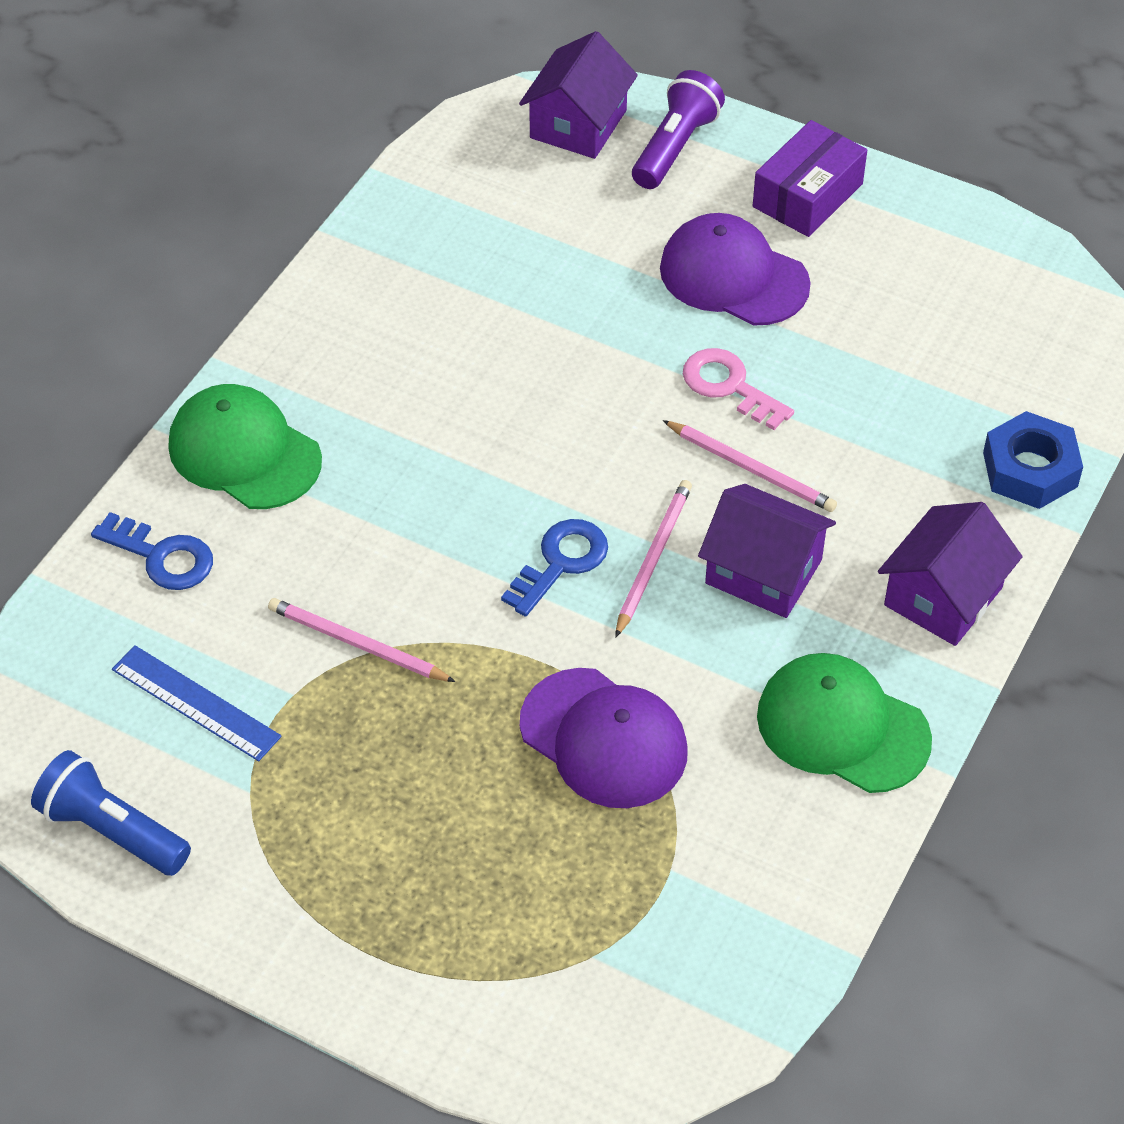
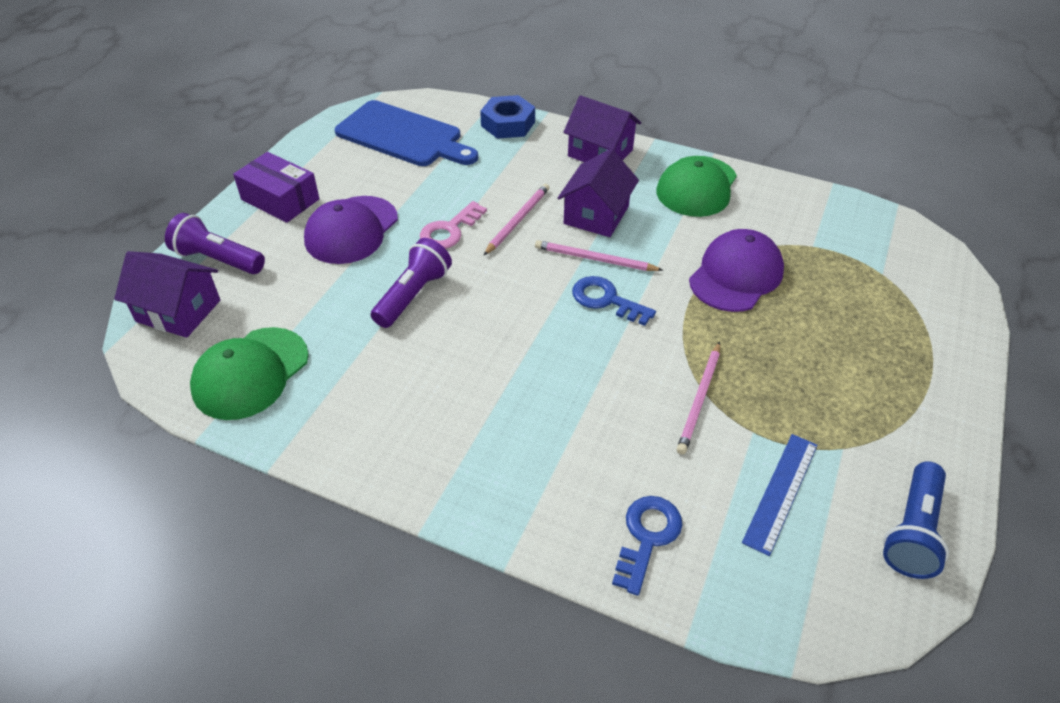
camera: 95 degrees left, 5 degrees down
green cap [169,384,322,509] -> green cap moved to [190,327,309,420]
none -> blue cutting board [335,100,478,166]
none -> purple flashlight [371,238,452,328]

